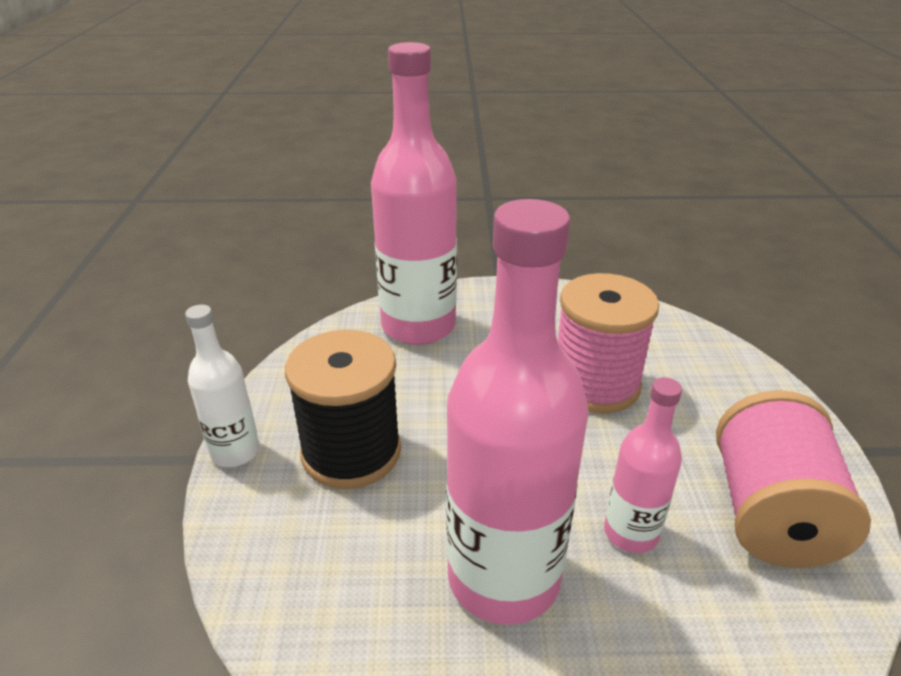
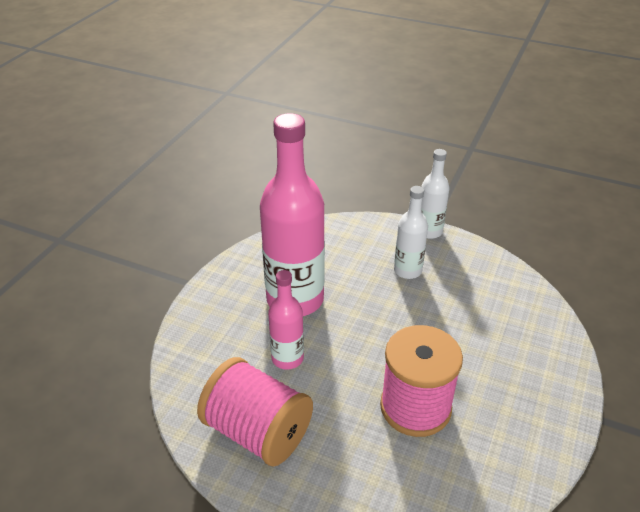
camera: 115 degrees right, 5 degrees up
black spool [285,330,401,489] -> white bottle [394,186,428,279]
pink bottle [371,42,457,345] -> none

